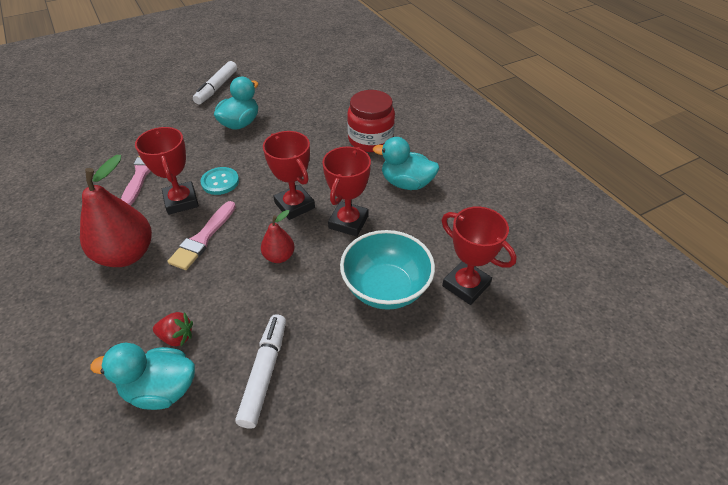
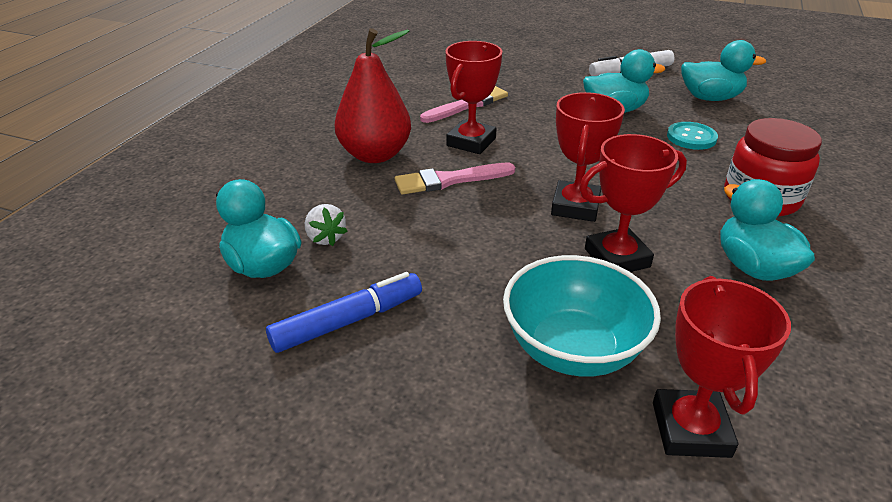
camera: 50 degrees right, 10 degrees down
red strawberry [153,312,193,346] -> white strawberry [305,204,347,246]
turquoise button [201,167,239,195] -> turquoise button moved to [667,122,718,150]
white marker [235,314,286,429] -> blue marker [266,272,422,353]
red pear [261,210,295,263] -> none
none -> turquoise duck [681,40,766,101]

